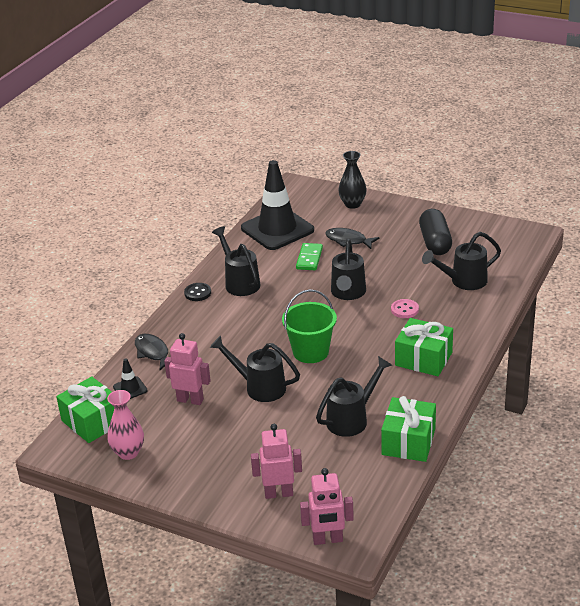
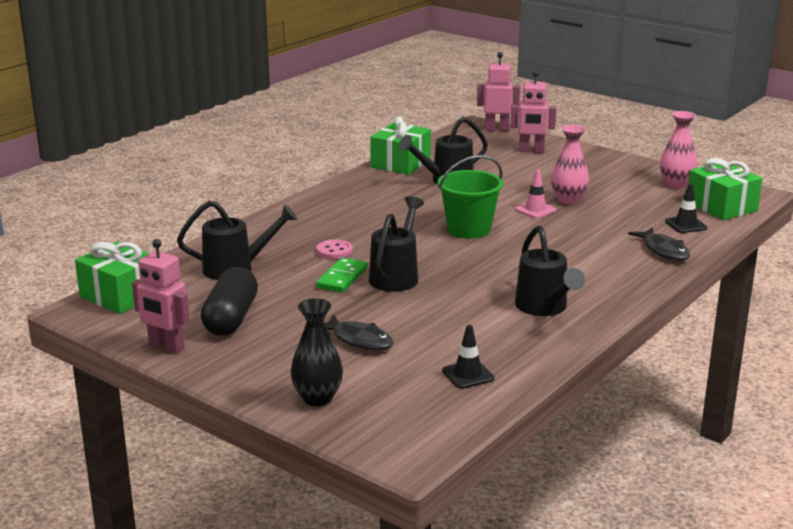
camera: 170 degrees left, 10 degrees down
pink robot [164,333,211,405] -> pink robot moved to [132,239,190,353]
black button [184,283,211,301] -> none
black watering can [210,336,300,402] -> pink traffic cone [515,170,556,218]
black traffic cone [241,160,314,250] -> black traffic cone [442,325,494,389], size x0.41
green domino [296,243,323,270] -> green domino moved to [316,257,368,293]
green gift [395,318,453,376] -> green gift moved to [75,241,150,314]
none -> pink vase [551,125,589,204]

